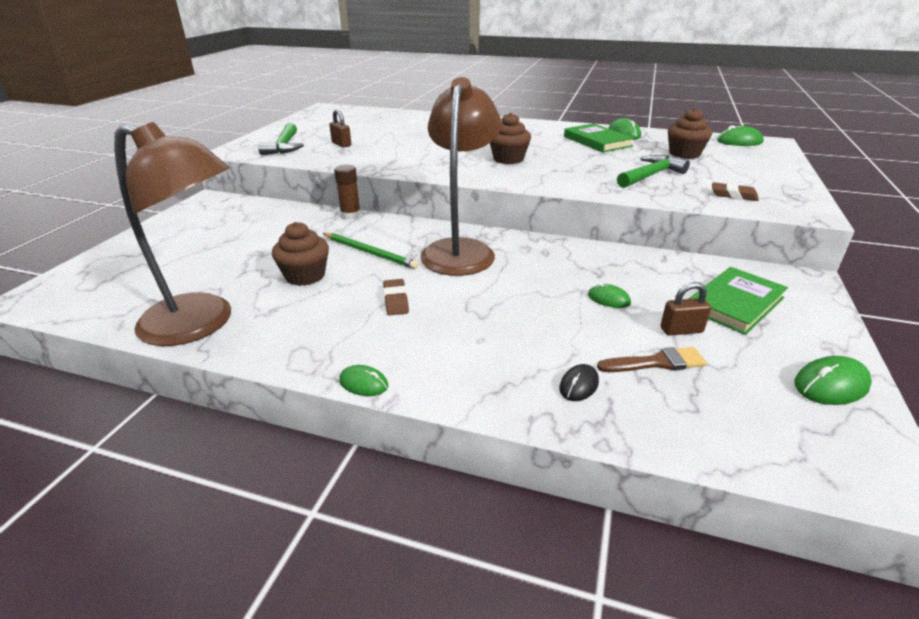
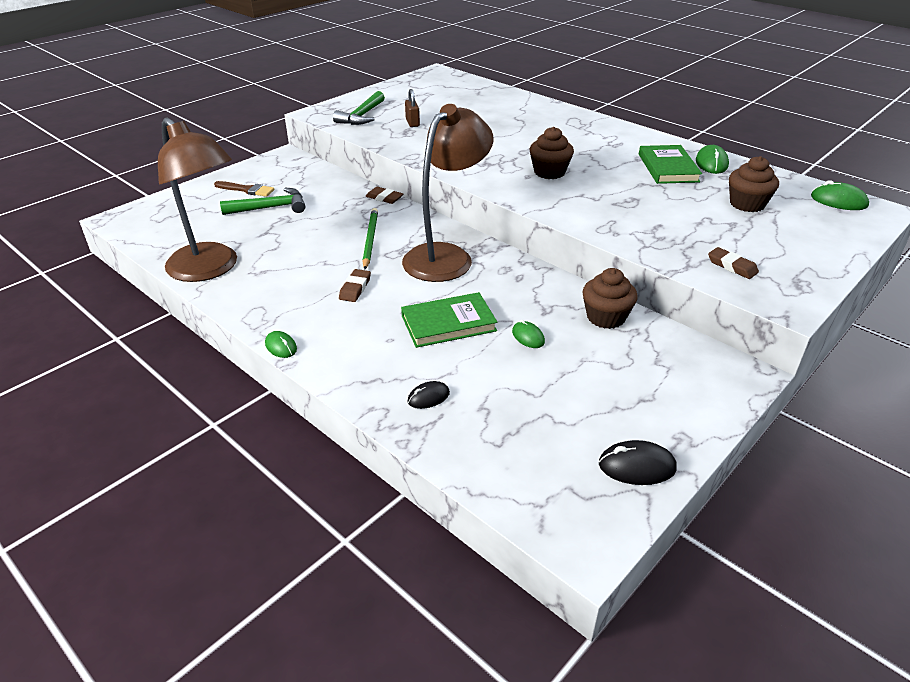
camera: 25 degrees right, 5 degrees up
brown cupcake [272,222,329,286] -> brown cupcake moved to [582,268,637,329]
green pencil [323,233,419,269] -> green pencil turned 150 degrees counterclockwise [362,208,378,269]
brown glue stick [334,165,361,220] -> brown eraser [366,187,403,204]
brown brush [597,347,707,372] -> brown brush moved to [214,181,274,197]
green hammer [617,155,690,188] -> green hammer moved to [220,188,305,215]
brown padlock [661,282,711,336] -> none
green book [689,267,788,335] -> green book moved to [401,292,497,348]
green mouse [795,356,872,405] -> black mouse [599,440,677,485]

